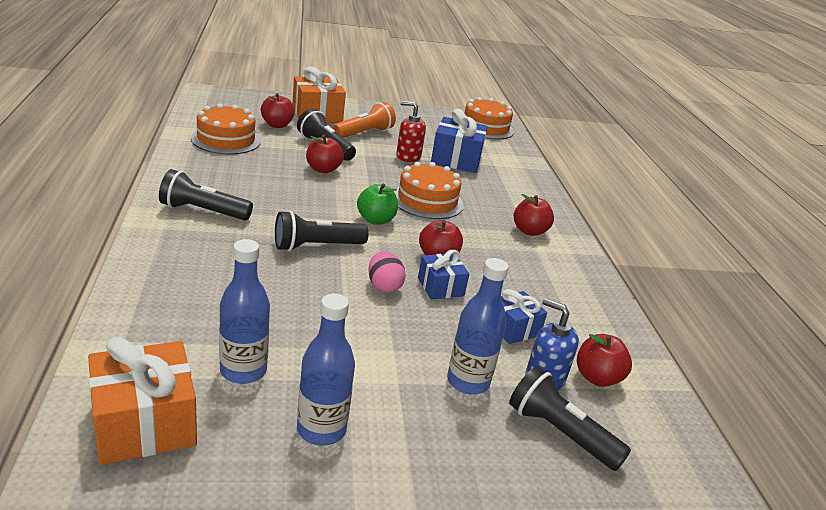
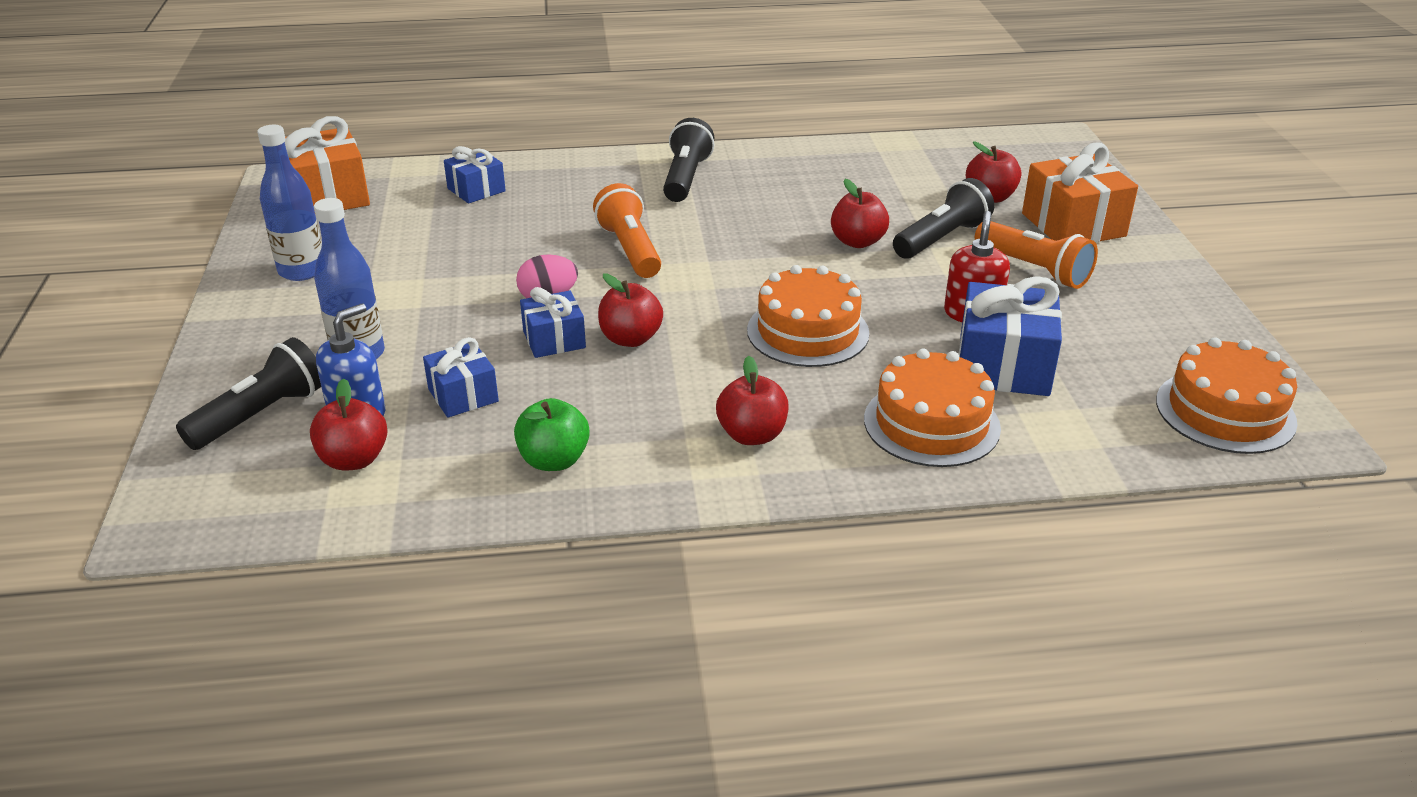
camera: 95 degrees right, 5 degrees up
orange cake [191,103,261,154] -> orange cake moved to [864,349,1001,467]
blue bottle [219,239,270,384] -> none
black flashlight [275,211,369,251] -> orange flashlight [593,183,661,278]
green apple [357,184,398,225] -> green apple moved to [514,398,590,471]
none -> blue gift [444,146,506,204]

